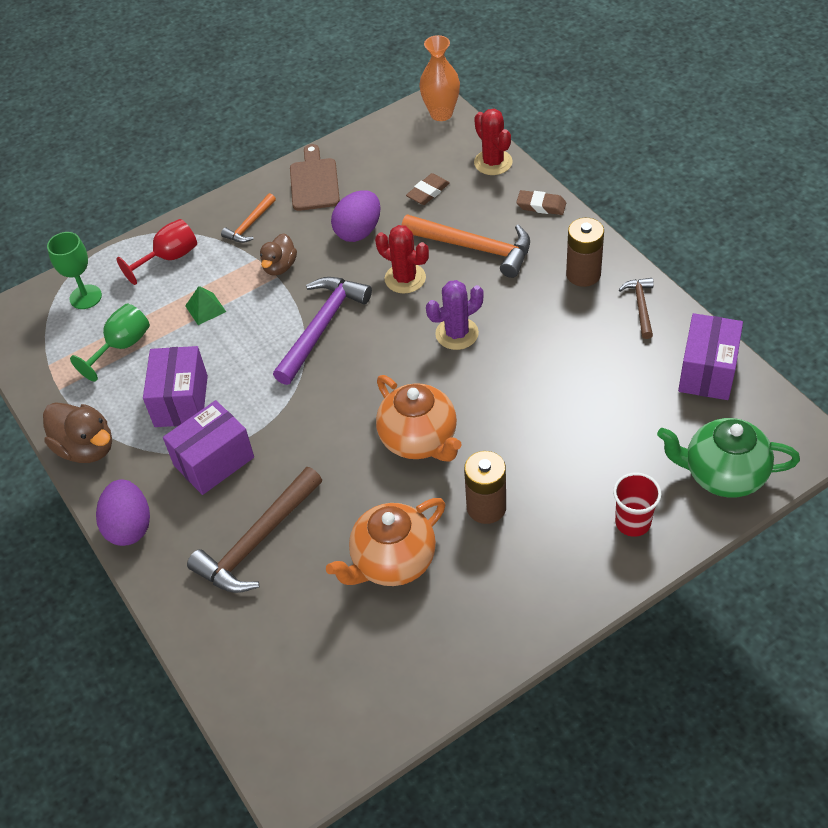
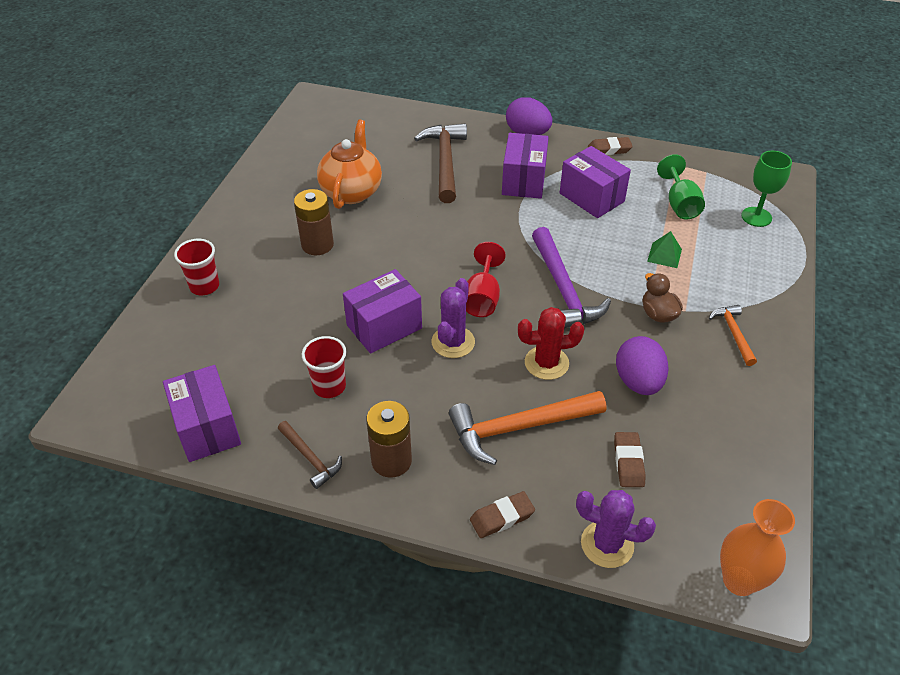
camera: 135 degrees right, 5 degrees down
brown duck [43,402,112,463] -> brown eraser [588,137,633,155]
red goblet [116,219,197,285] -> red goblet moved to [466,242,506,317]
brown cutting board [290,144,340,211] -> none
orange teapot [376,375,462,461] -> none
red cactus [474,109,513,175] -> purple cactus [576,490,656,568]
green teapot [657,418,800,498] -> none
none -> red cup [302,336,346,398]
none -> purple box [343,269,422,354]

